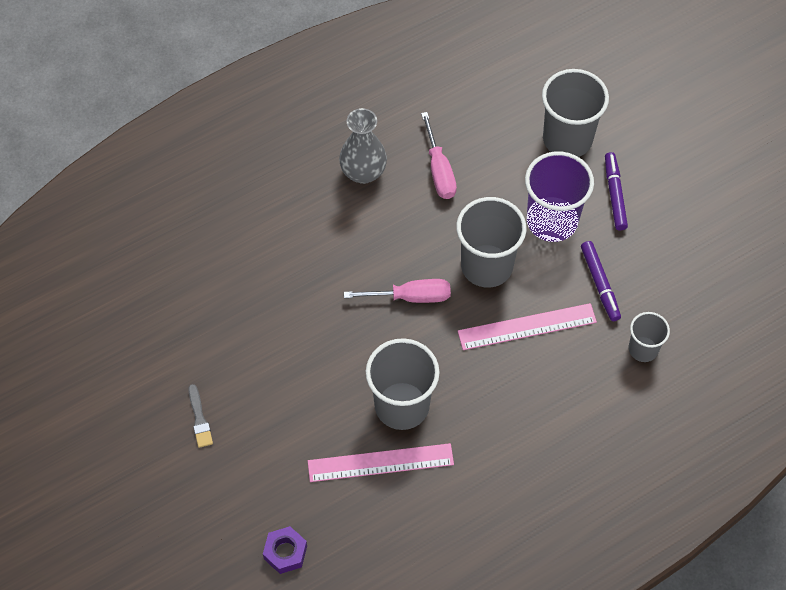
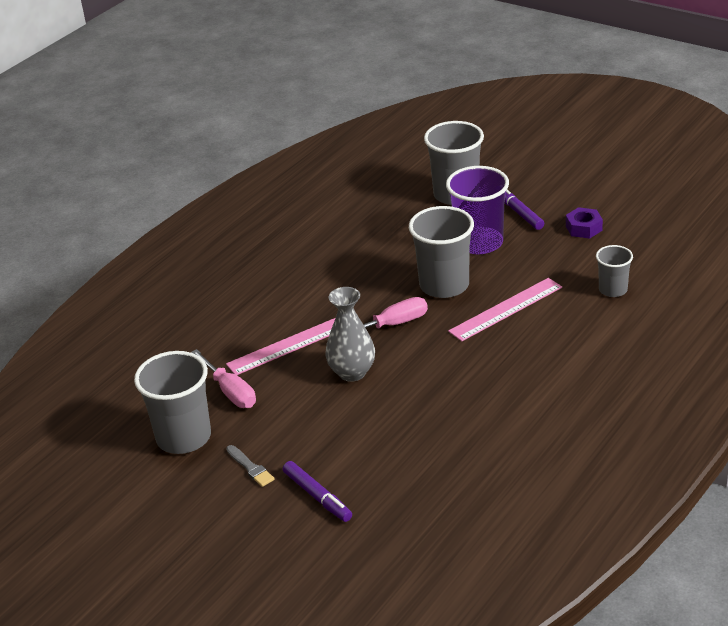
camera: 20 degrees left, 25 degrees down
purple nut [263,526,307,574] -> purple nut moved to [566,207,603,239]
pink ruler [308,443,454,482] -> pink ruler moved to [226,318,335,375]
grey vase [339,108,387,184] -> grey vase moved to [325,287,375,382]
grey cup [366,338,440,430] -> grey cup moved to [134,351,211,454]
pink screwdriver [421,112,457,199] -> pink screwdriver moved to [191,349,256,408]
purple marker [581,241,621,321] -> purple marker moved to [283,461,352,522]

